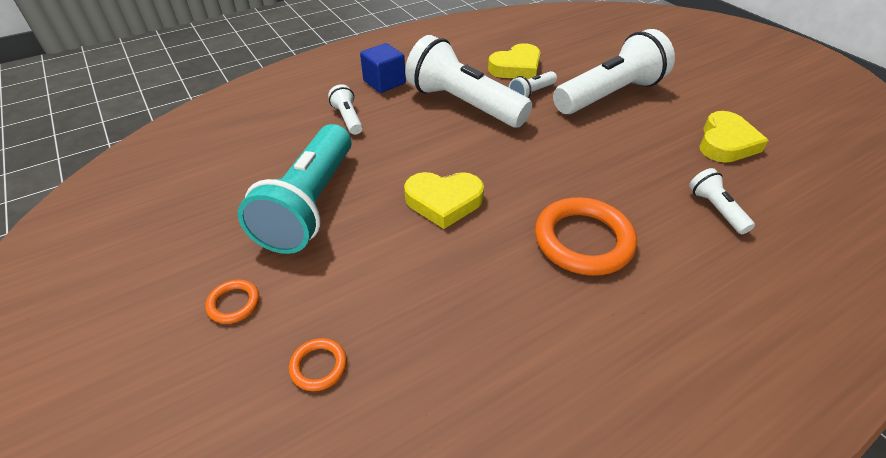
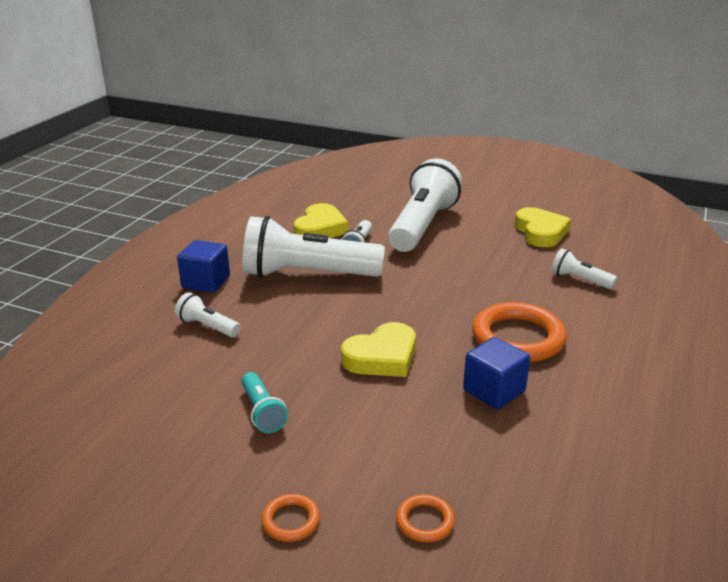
camera: 35 degrees left, 15 degrees down
turquoise flashlight [238,124,351,254] -> turquoise flashlight [241,372,288,433], size x0.45
none -> blue cube [463,337,530,410]

